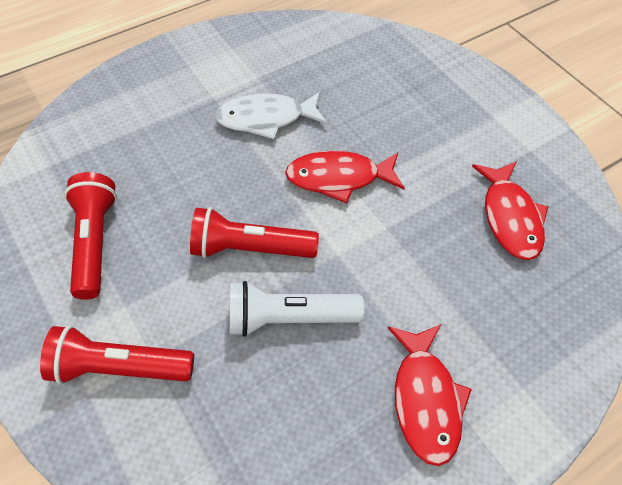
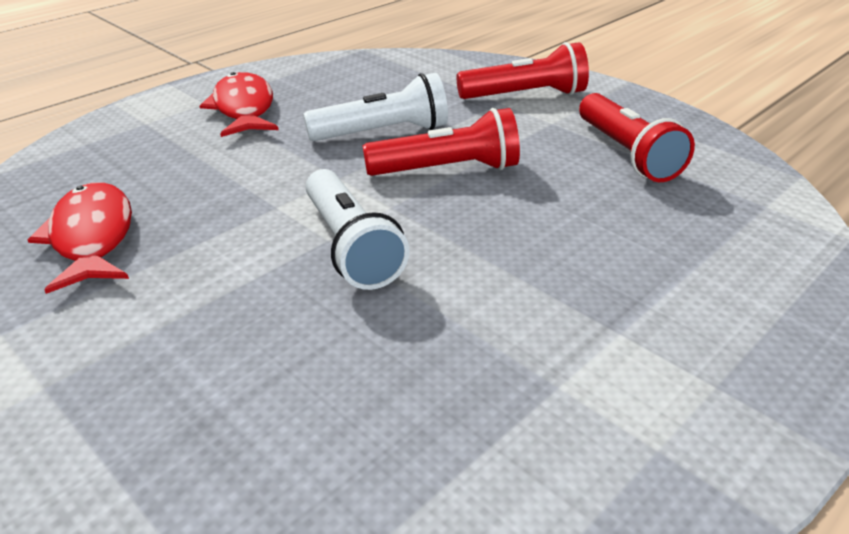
camera: 170 degrees right, 20 degrees down
white fish [215,92,327,139] -> none
red fish [285,151,405,203] -> white flashlight [306,169,410,290]

